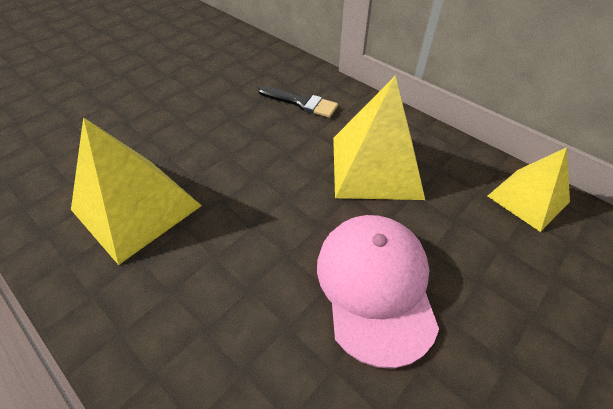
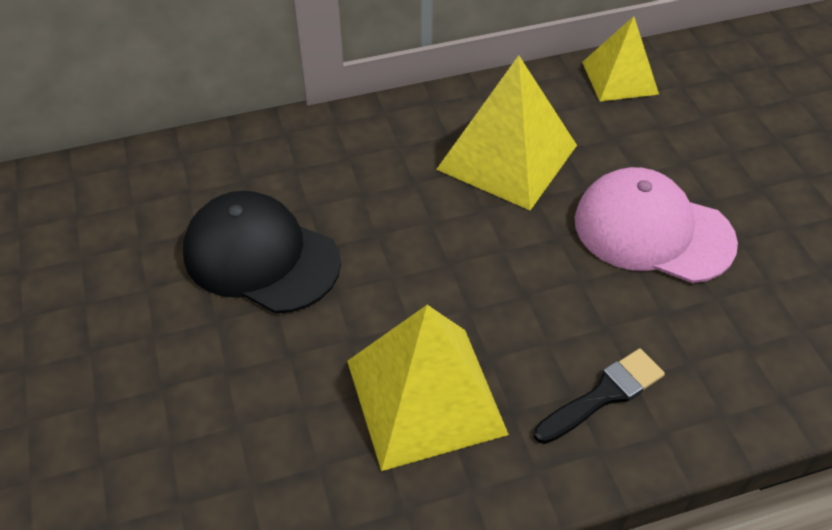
camera: 60 degrees left, 0 degrees up
black brush [258,86,338,118] -> black brush moved to [534,348,665,444]
none -> black cap [183,191,341,313]

